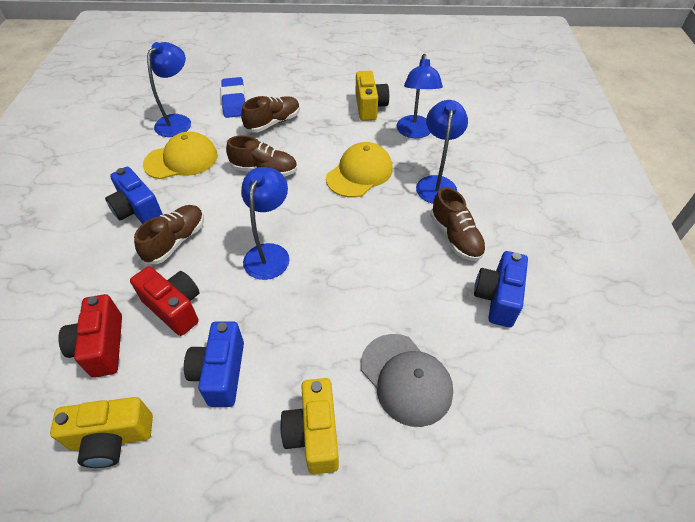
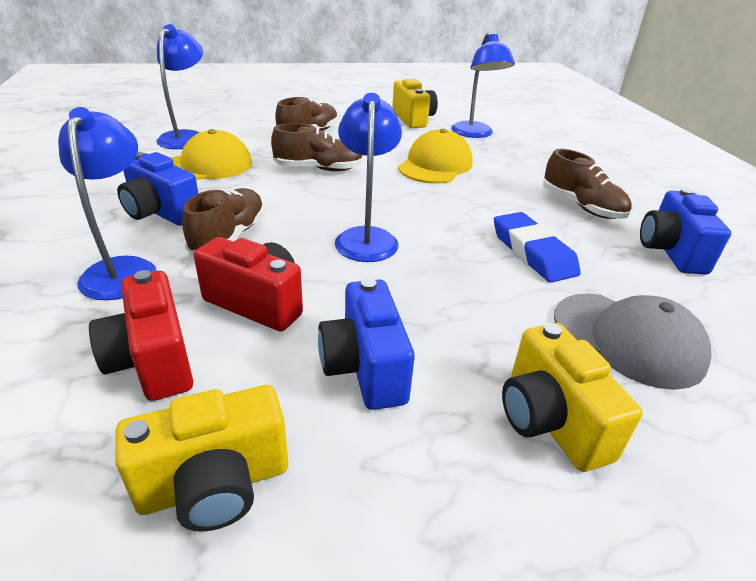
camera: 15 degrees left, 15 degrees down
blue eraser [221,77,246,118] -> blue eraser moved to [494,212,581,283]
blue lamp [416,100,468,204] -> blue lamp moved to [58,107,157,300]

